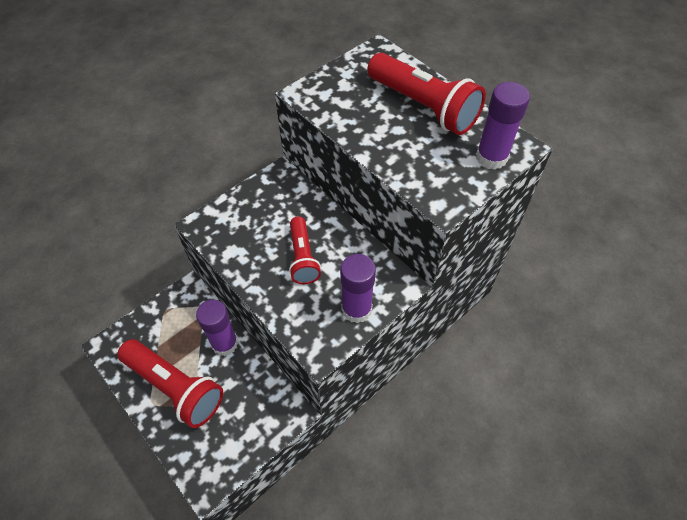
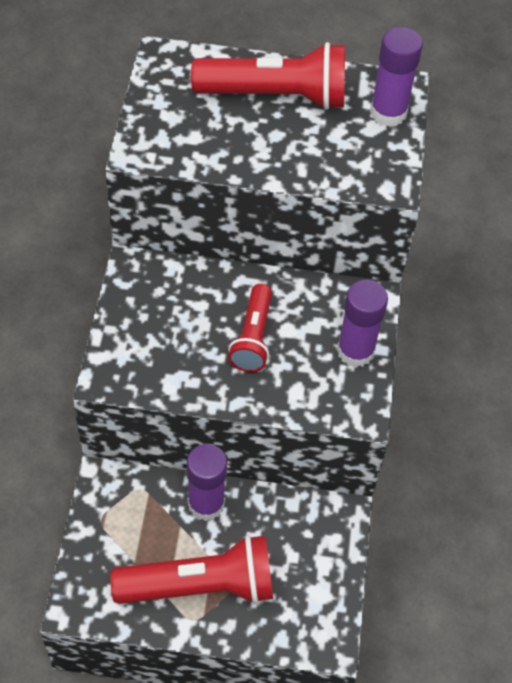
camera: 45 degrees left, 0 degrees up
red flashlight [289,216,321,284] -> red flashlight turned 60 degrees clockwise [228,284,272,372]

